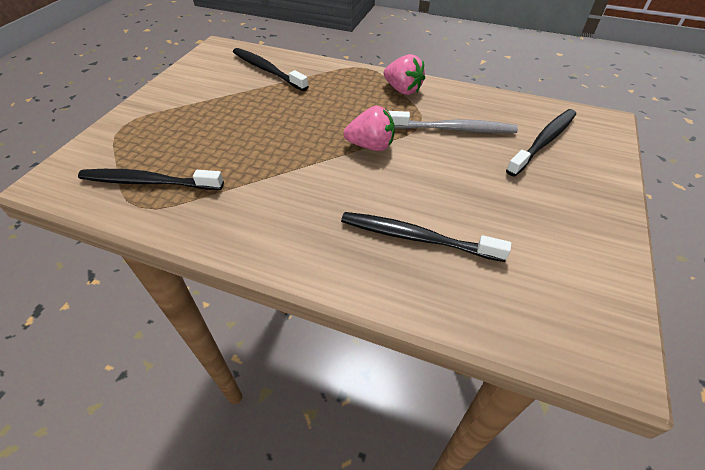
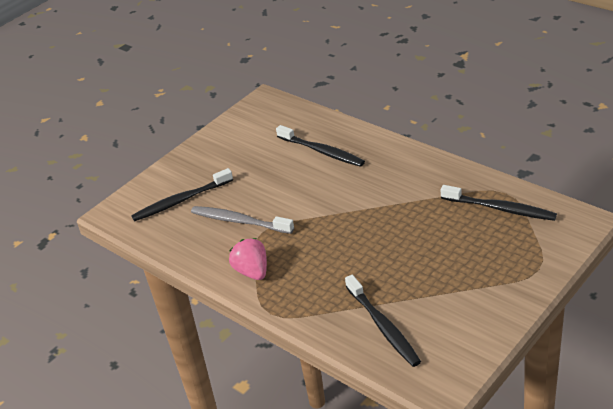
camera: 155 degrees left, 10 degrees down
pink strawberry [344,106,395,151] -> none

